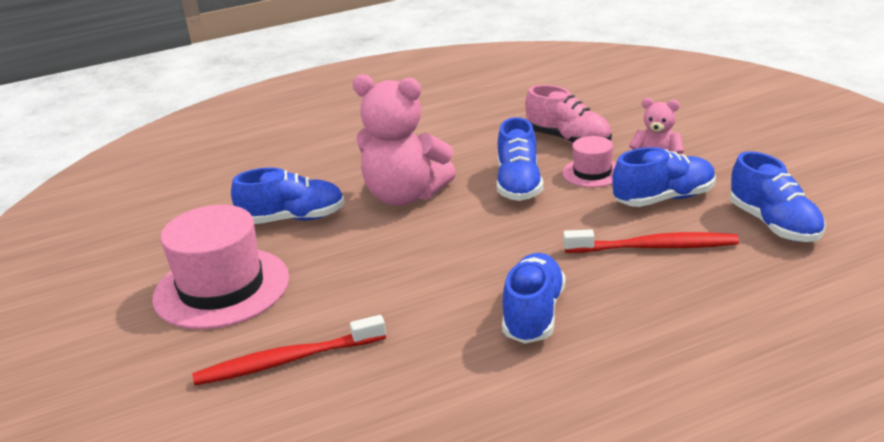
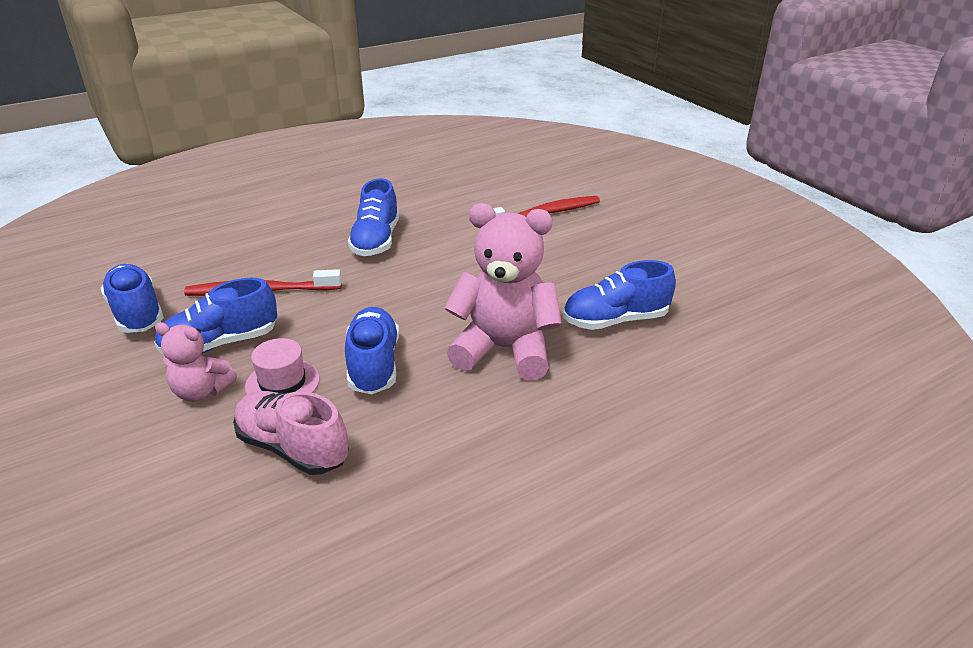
camera: 170 degrees right, 5 degrees up
pink hat [152,205,289,329] -> none

